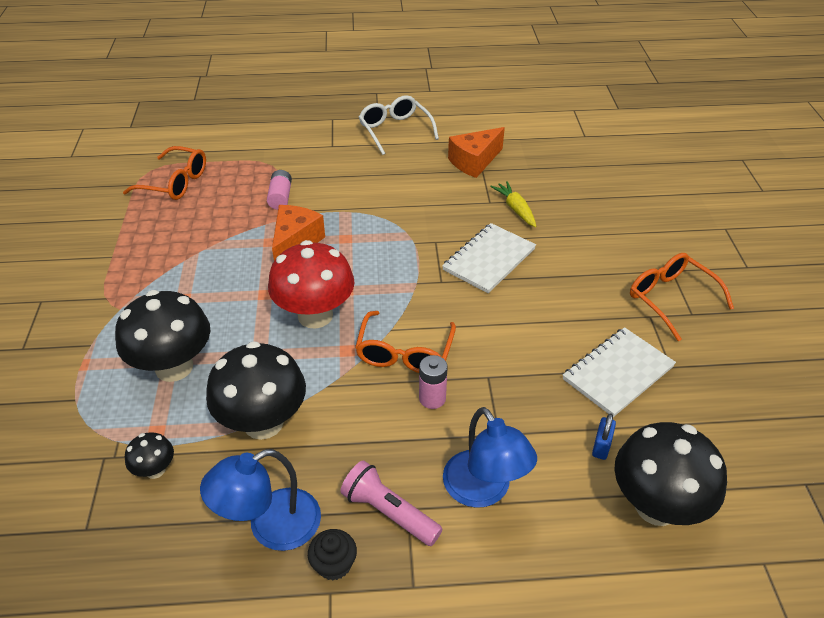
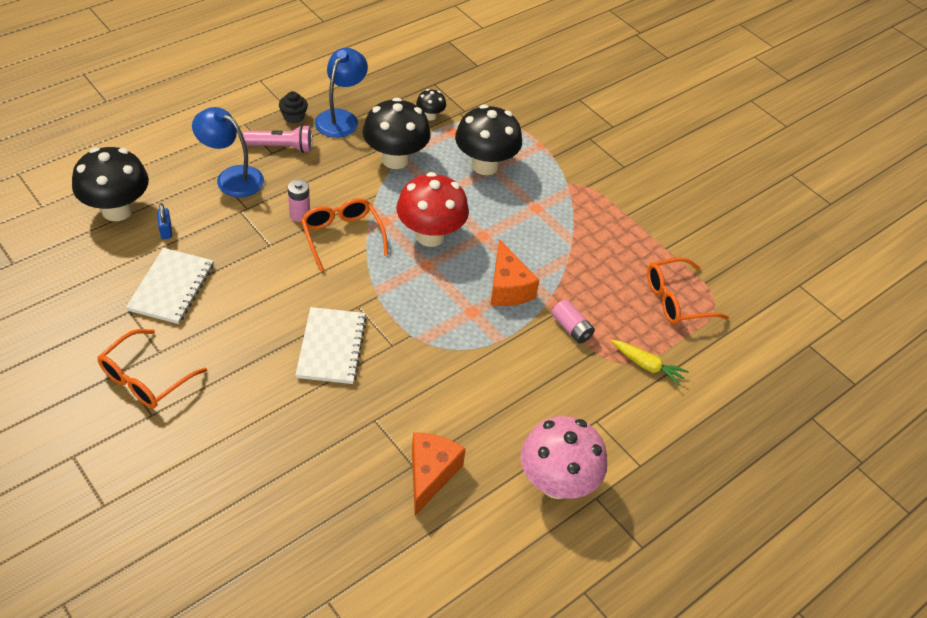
camera: 140 degrees right, 5 degrees up
white glasses [359,95,439,155] -> pink mushroom [520,416,607,499]
yellow carrot [490,181,536,227] -> yellow carrot moved to [612,340,689,386]
orange glasses [630,253,734,341] -> orange glasses turned 105 degrees clockwise [97,329,207,408]

